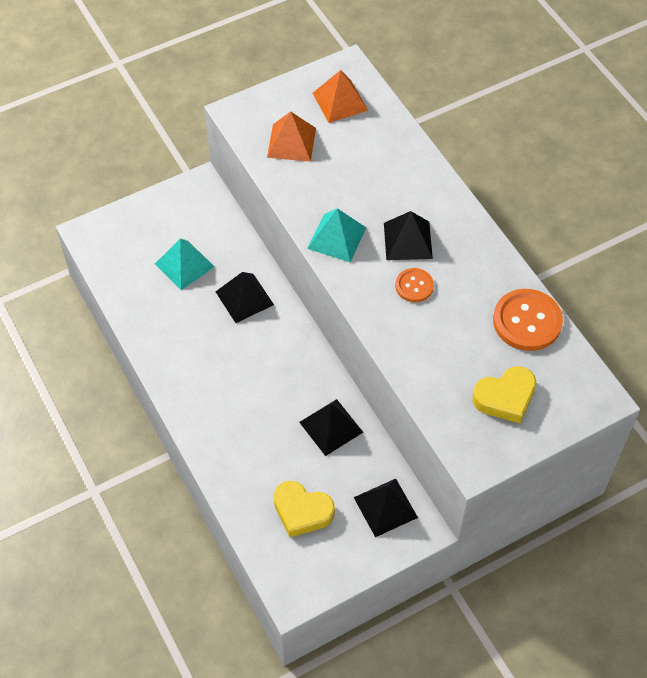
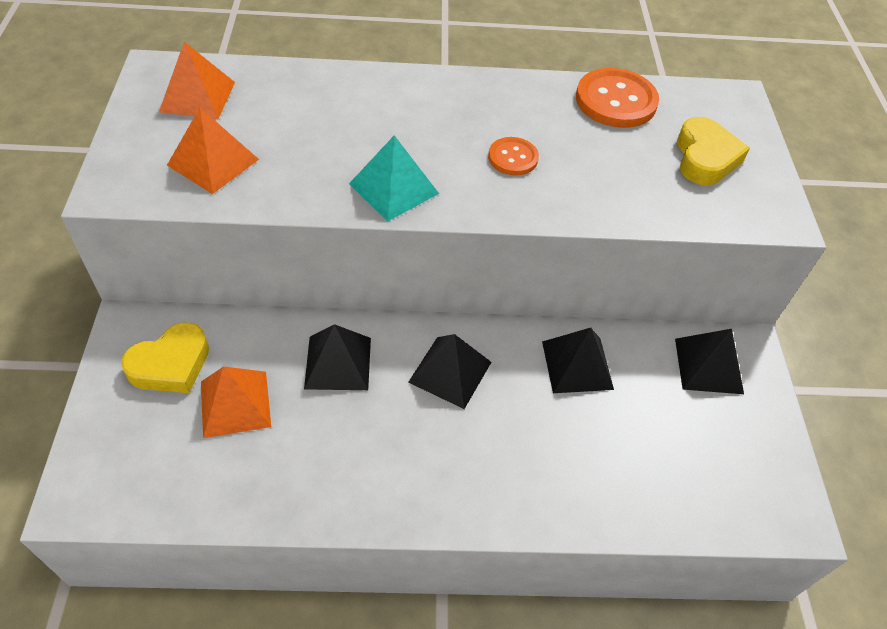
camera: 65 degrees left, 5 degrees down
turquoise pyramid [155,238,214,290] -> orange pyramid [201,366,271,438]
yellow heart [274,481,335,537] -> yellow heart moved to [121,323,209,393]
black pyramid [384,211,433,260] -> black pyramid moved to [408,334,491,409]

